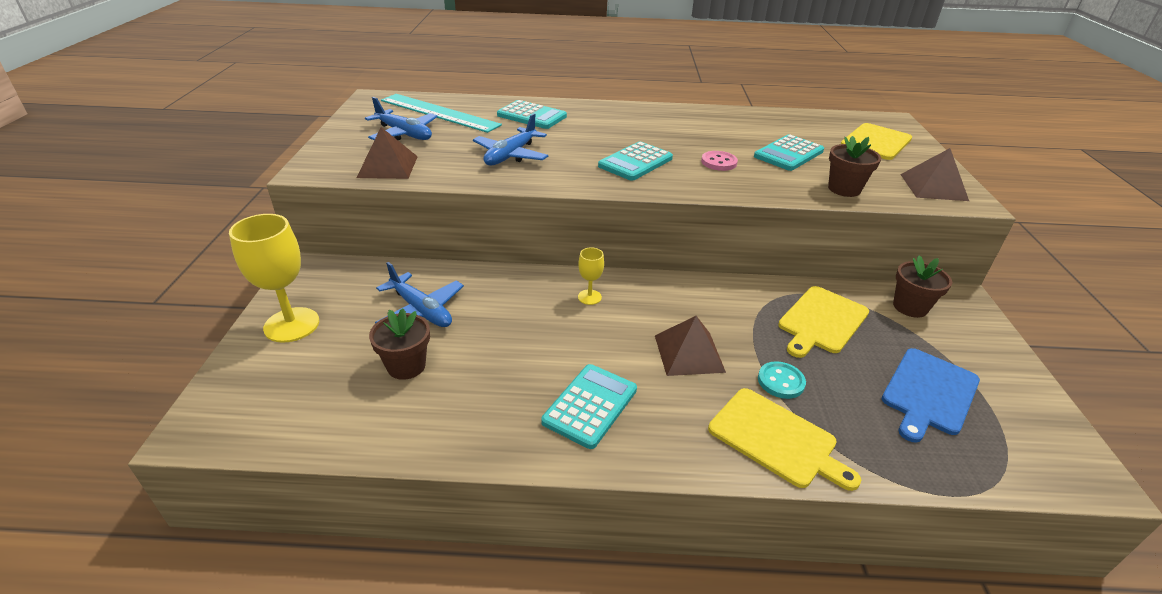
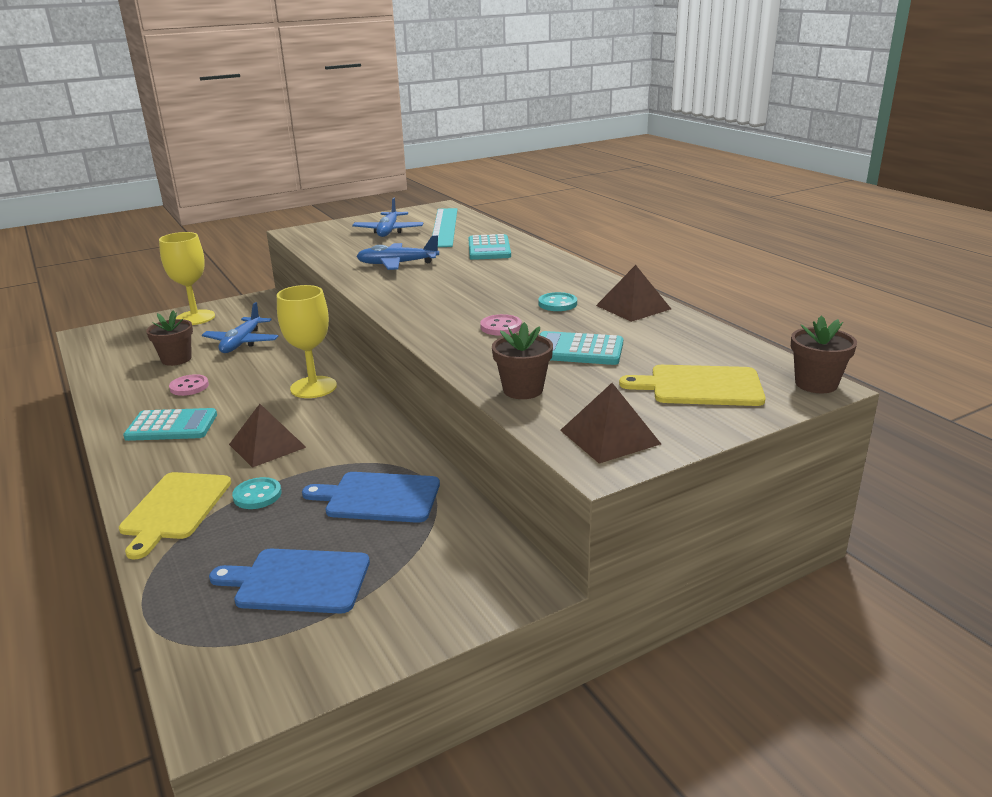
camera: 60 degrees right, 10 degrees down
brown pyramid [357,127,418,179] -> brown pyramid moved to [596,265,671,322]
yellow goblet [578,247,604,305] -> yellow goblet [277,285,337,398], size x2.01
turquoise calculator [598,142,673,181] -> none
yellow cutting board [778,286,869,358] -> blue cutting board [302,472,440,523]
brown flower pot [893,255,952,318] -> brown flower pot moved to [791,316,857,393]
none -> pink button [169,374,209,396]
none -> turquoise button [538,292,577,311]

